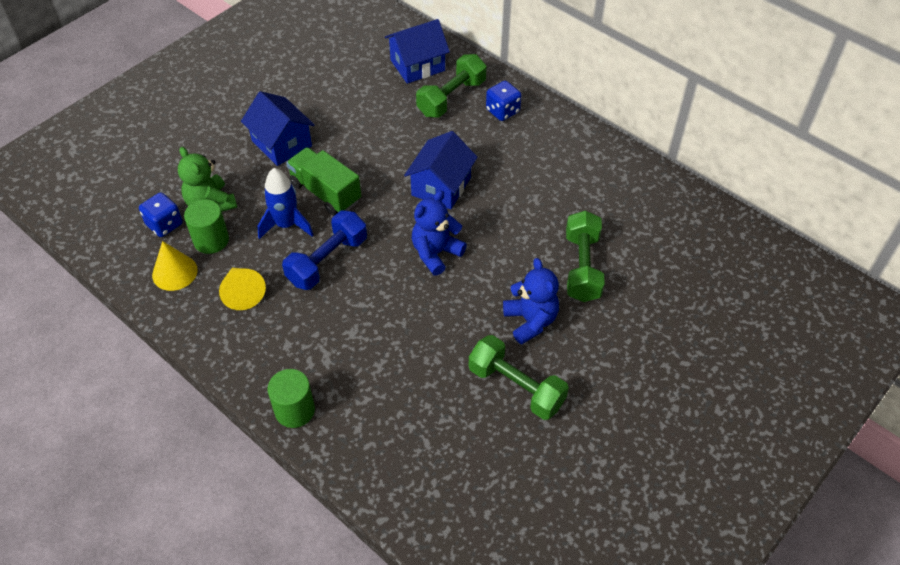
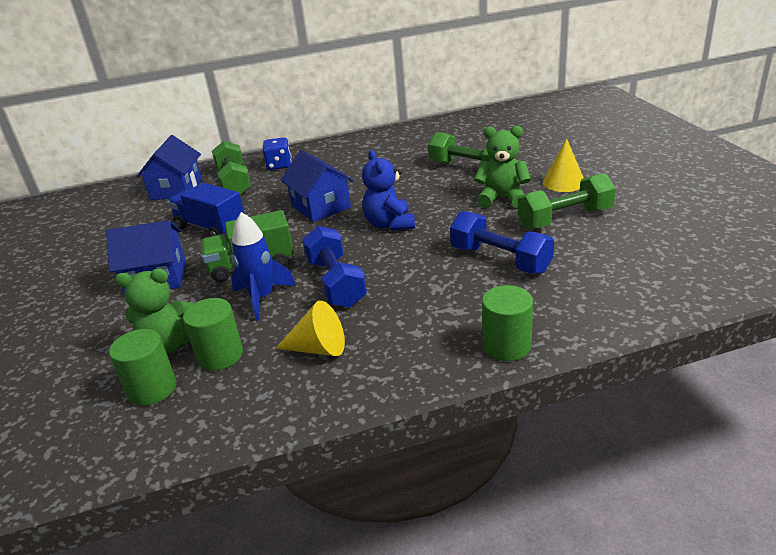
camera: 55 degrees left, 20 degrees down
blue dice [139,192,183,237] -> green cylinder [109,329,176,406]
yellow cone [152,241,198,291] -> yellow cone moved to [543,138,584,192]
blue teddy bear [503,258,559,345] -> green teddy bear [474,126,531,208]
none -> blue truck [168,183,244,237]
none -> blue dumbbell [450,211,554,274]

